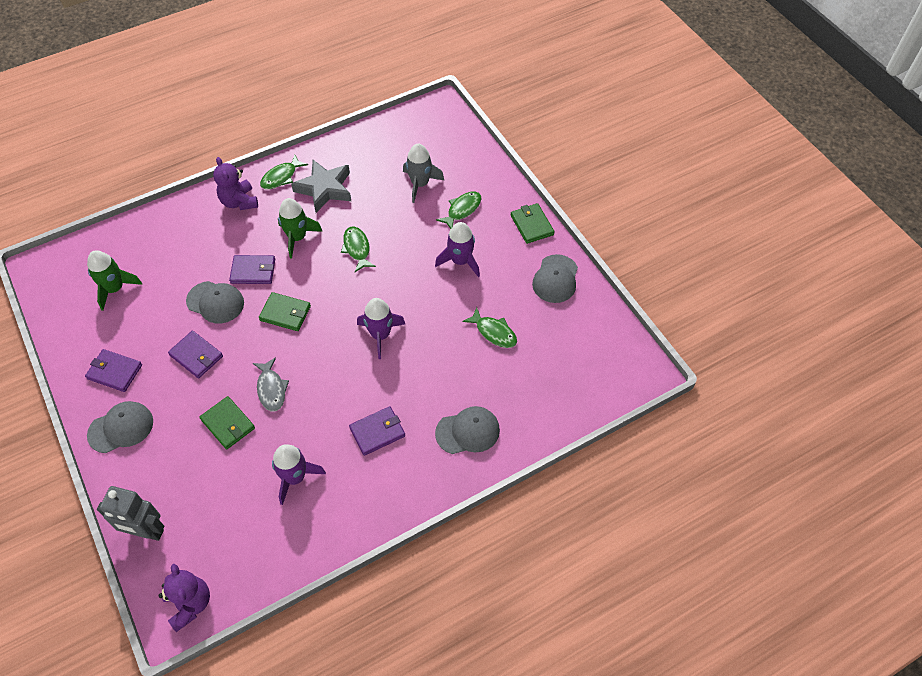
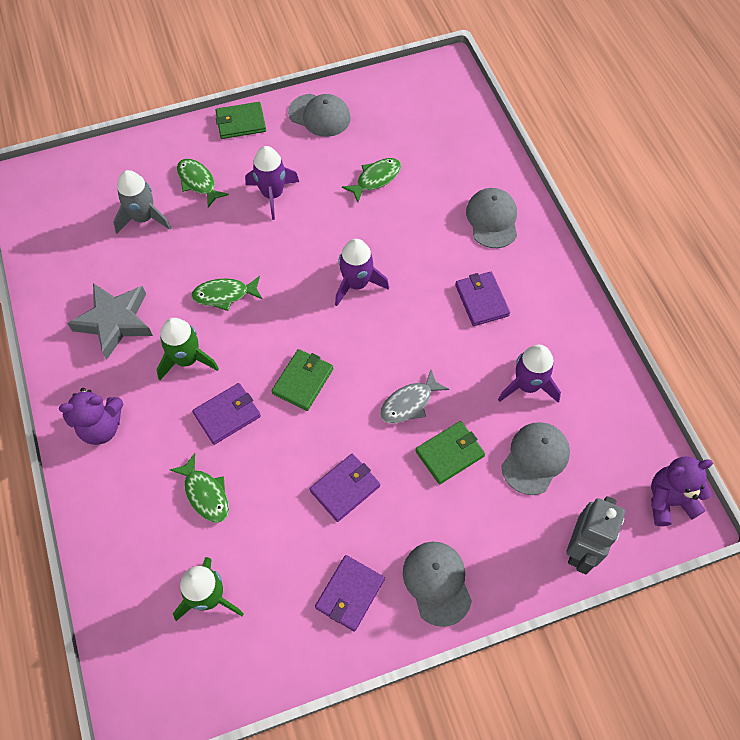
camera: 80 degrees left, 5 degrees up
grey cap [186,281,244,324] -> grey cap moved to [501,422,570,495]
purple wallet [229,255,275,284] -> purple wallet turned 45 degrees clockwise [192,383,261,445]
grey fish [253,357,289,412] -> grey fish turned 150 degrees clockwise [380,370,449,424]
green fish [260,155,308,189] -> green fish moved to [170,453,229,523]

